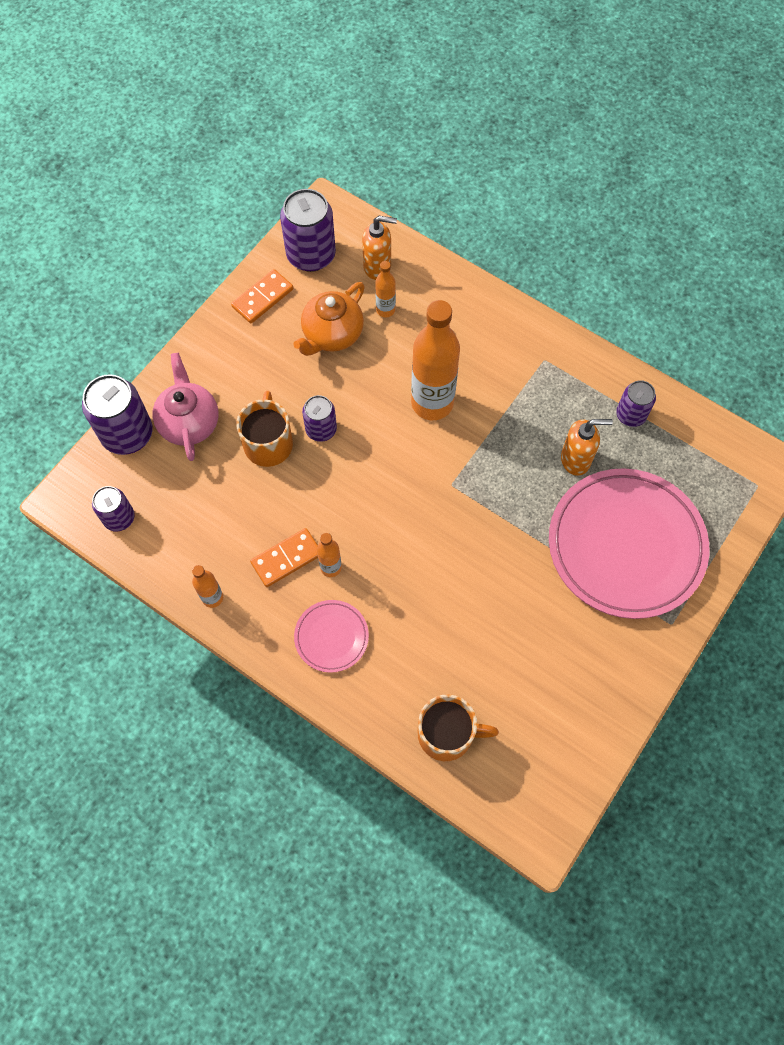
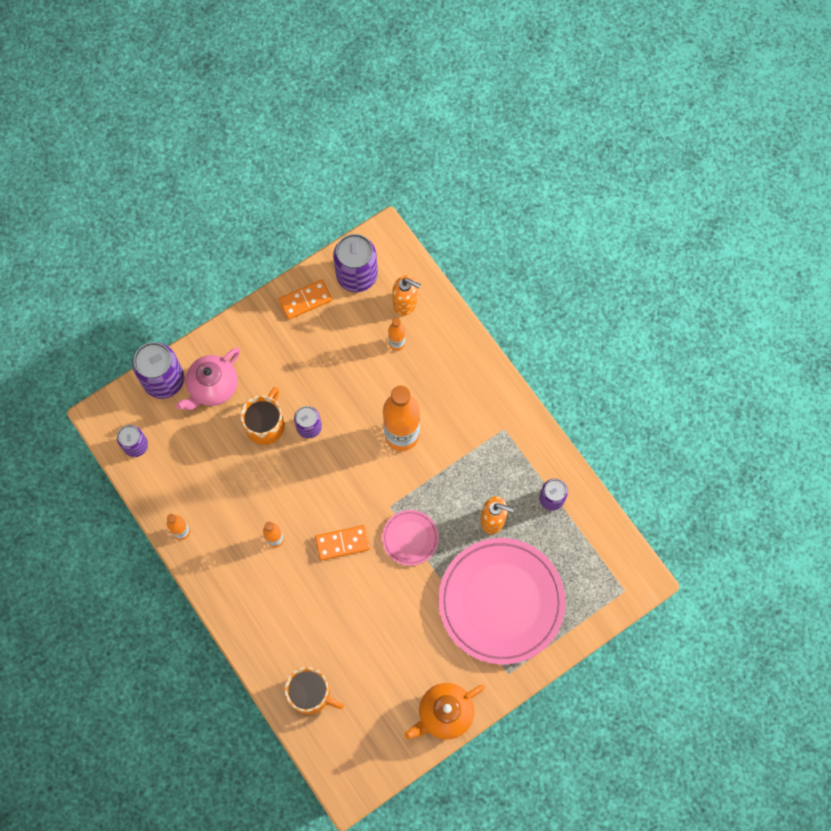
camera: 20 degrees right, 5 degrees up
pink teapot [152,353,218,461] -> pink teapot turned 150 degrees counterclockwise [176,348,240,410]
orange domino [250,528,318,587] -> orange domino moved to [315,525,370,561]
orange teapot [293,282,365,356] -> orange teapot moved to [404,683,485,740]
pink plate [294,600,369,673] -> pink plate moved to [382,510,439,566]

